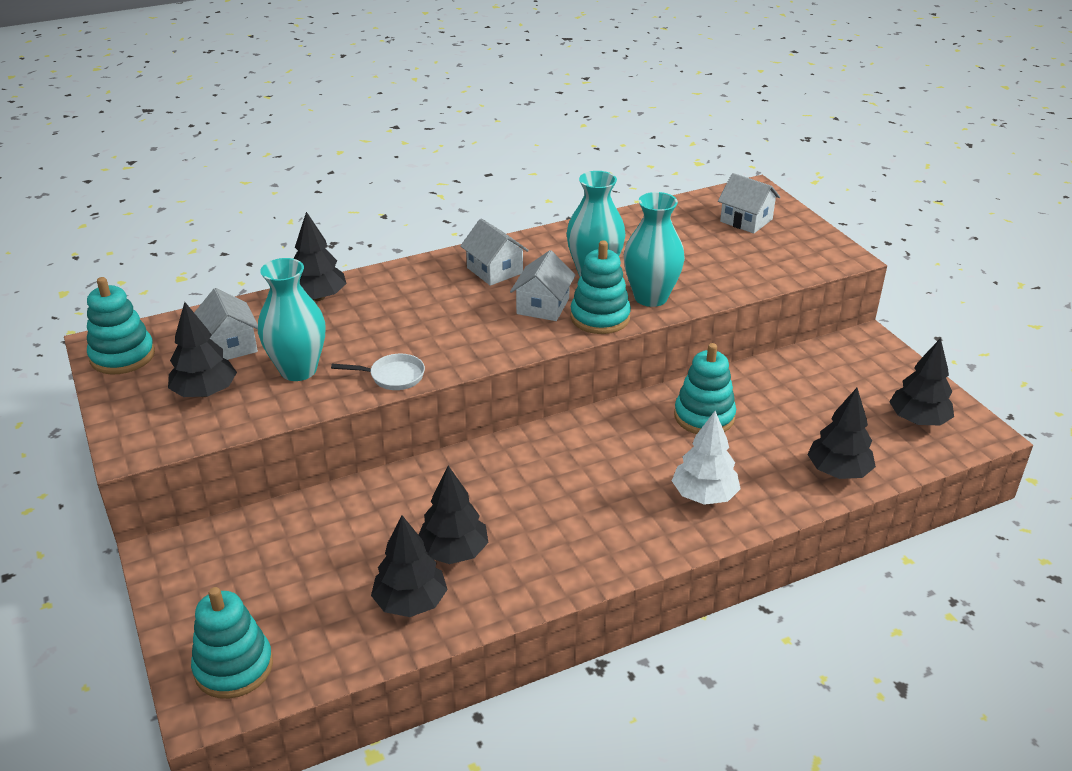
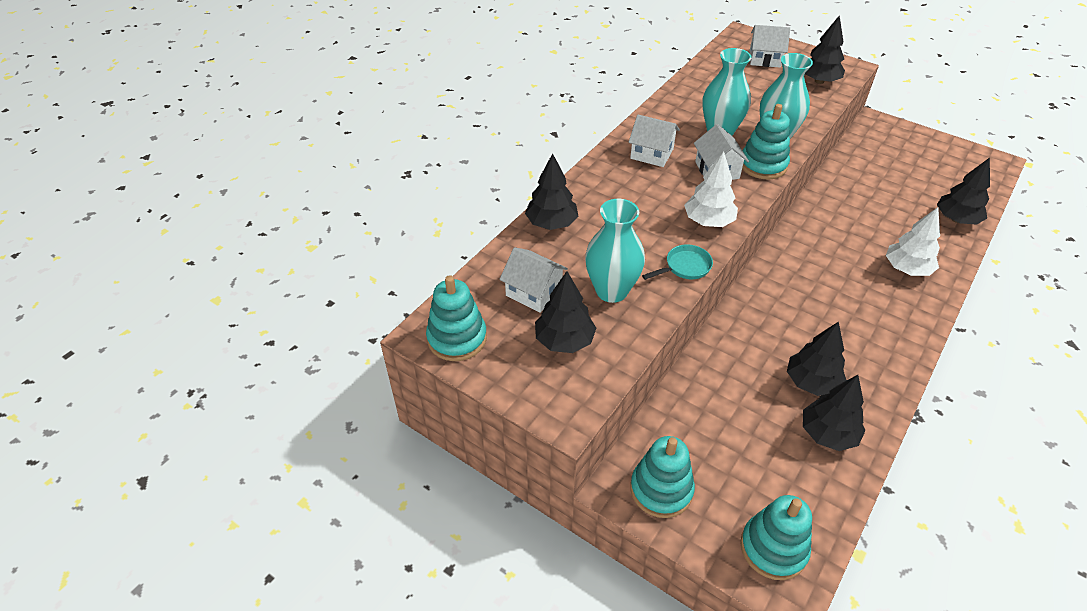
camera: 30 degrees left, 10 degrees up
white pan [331,354,425,390] -> turquoise pan [642,244,713,280]
turquoise stacking toy [674,343,736,434] -> turquoise stacking toy moved to [630,436,695,518]
black tree [889,338,954,426] -> black tree moved to [805,15,845,84]
none -> white tree [684,152,738,227]

